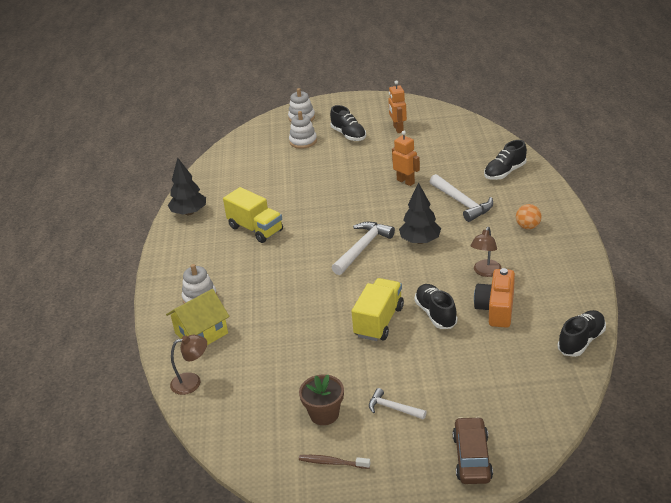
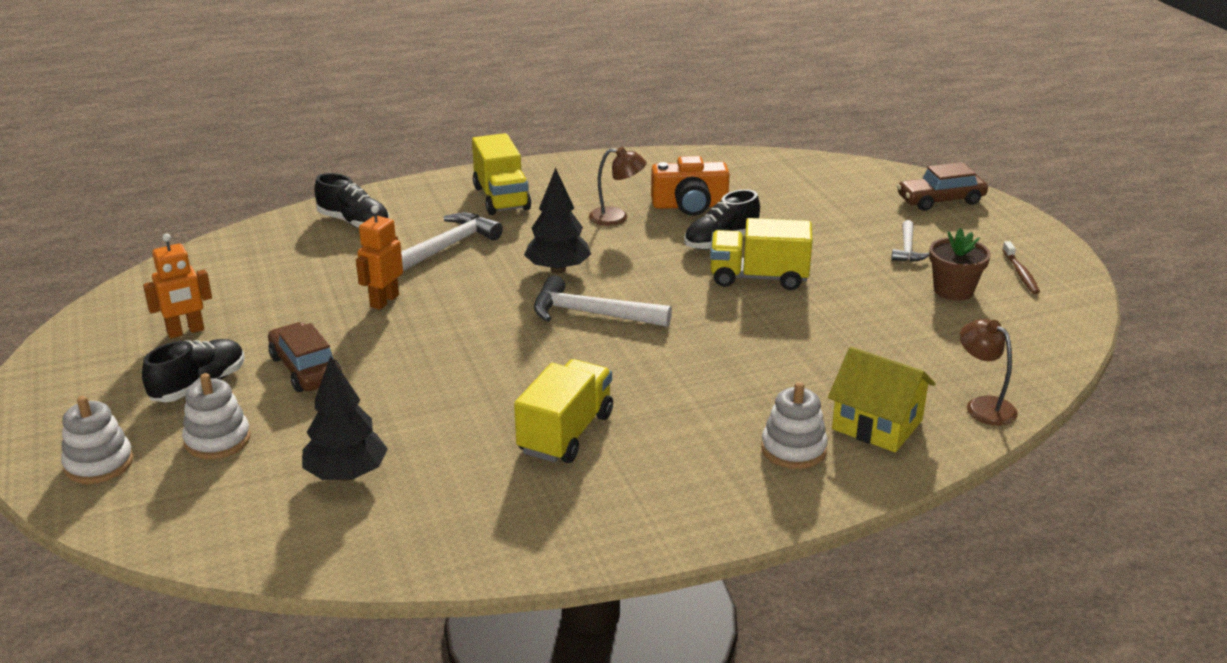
camera: 110 degrees left, 5 degrees down
black tree [168,157,206,215] -> black tree moved to [302,356,388,481]
orange ball [516,204,542,229] -> yellow truck [472,133,531,215]
black shoe [558,310,606,357] -> none
none -> brown car [268,322,342,392]

